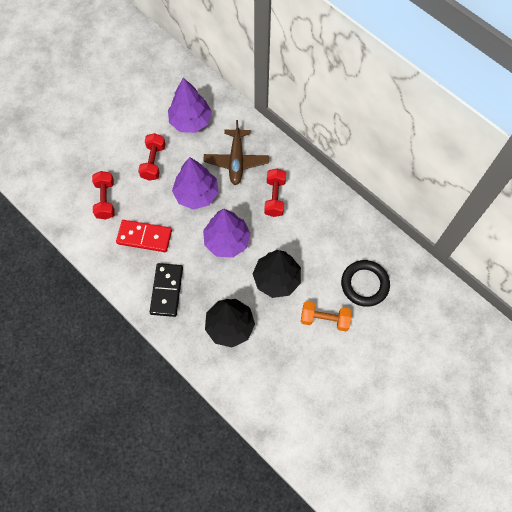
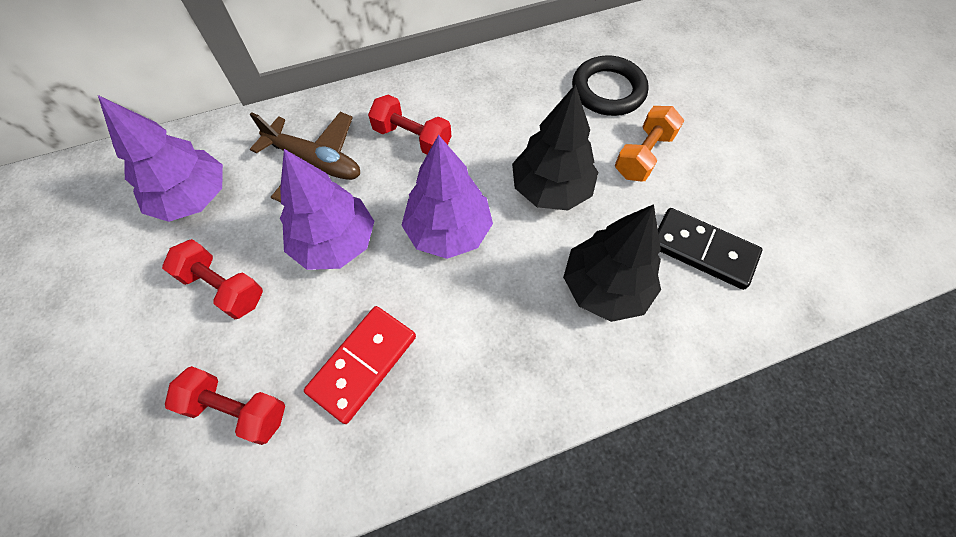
camera: 65 degrees left, 5 degrees down
black domino [150,263,183,317] -> black domino moved to [658,208,762,290]

